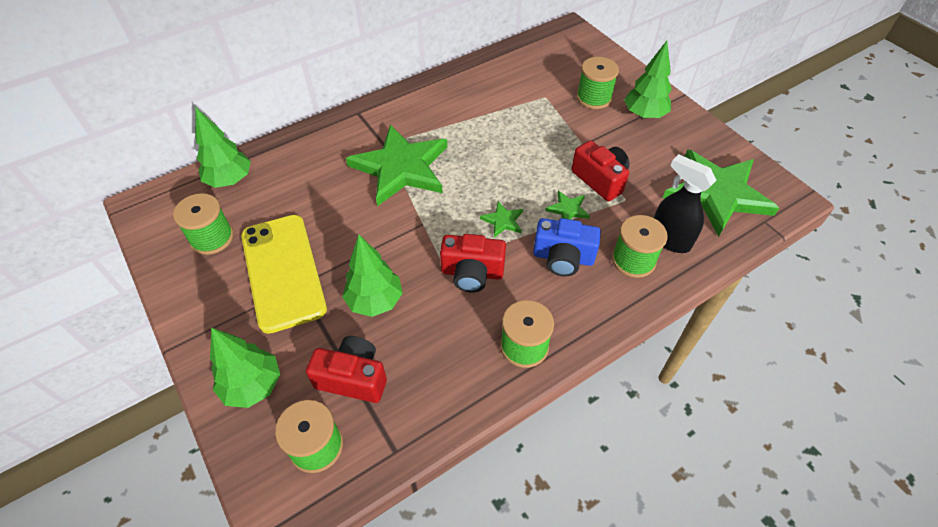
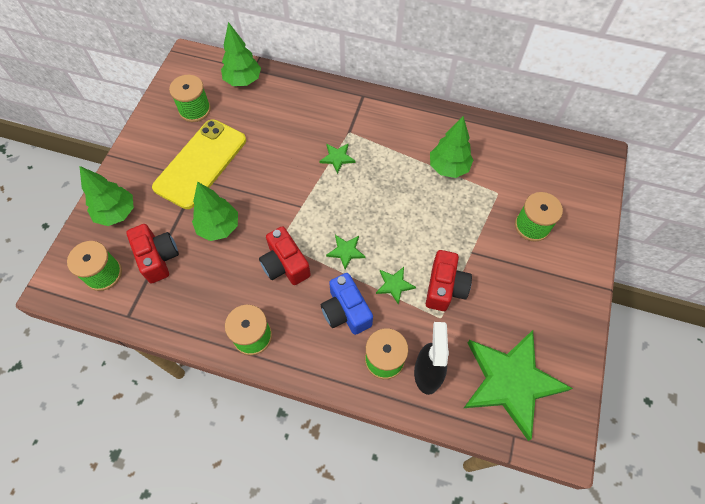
camera: 50 degrees right, 10 degrees up
green star [346,125,447,206] -> green star [319,144,356,174], size x0.40
green tree [624,41,672,119] -> green tree moved to [430,116,473,178]

